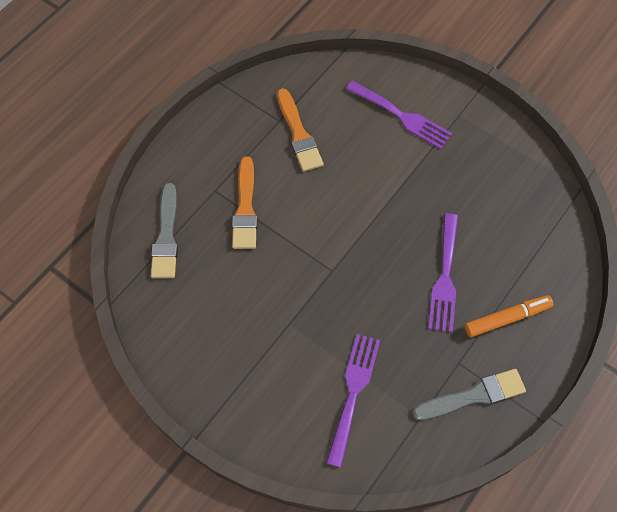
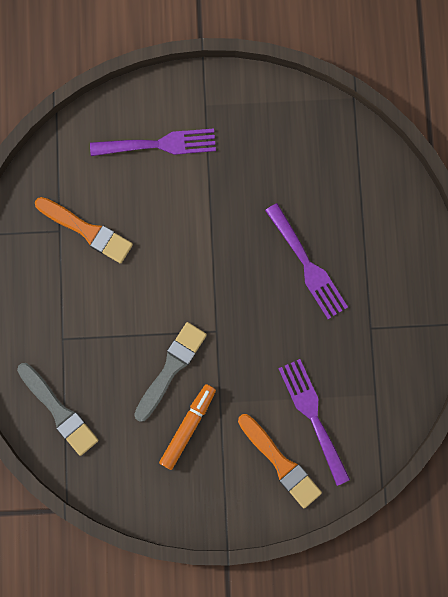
camera: 40 degrees left, 15 degrees up
orange brush [232,156,257,249] -> orange brush moved to [238,414,322,508]
grey brush [413,369,526,420] -> grey brush moved to [134,322,207,422]
orange marker [465,295,553,338] -> orange marker moved to [159,384,216,470]

